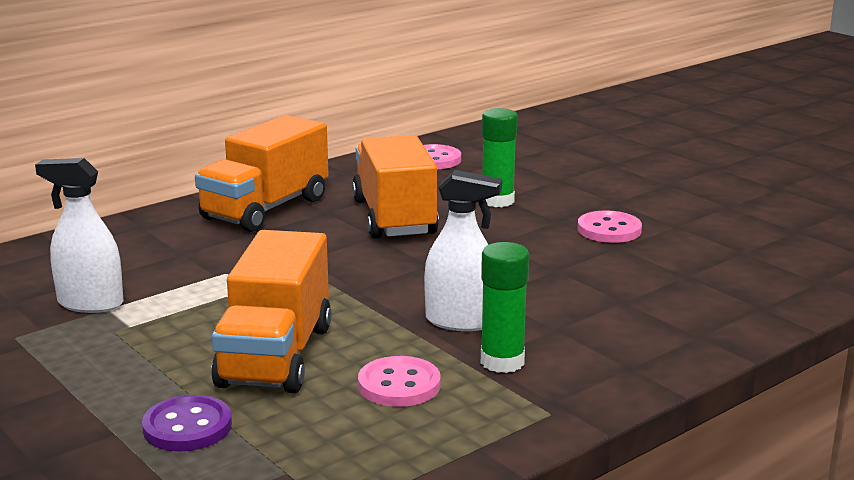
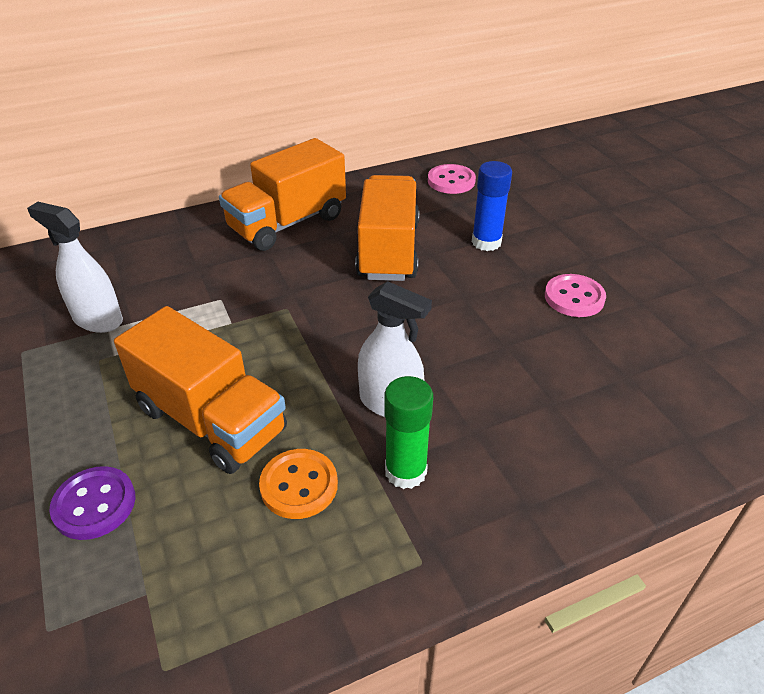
camera: 15 degrees right, 20 degrees up
orange truck [211,230,331,393] -> orange truck turned 75 degrees counterclockwise [114,306,287,474]
pink button [358,356,441,407] -> orange button [259,449,338,519]
green glue stick [482,108,517,207] -> blue glue stick [472,161,512,251]

